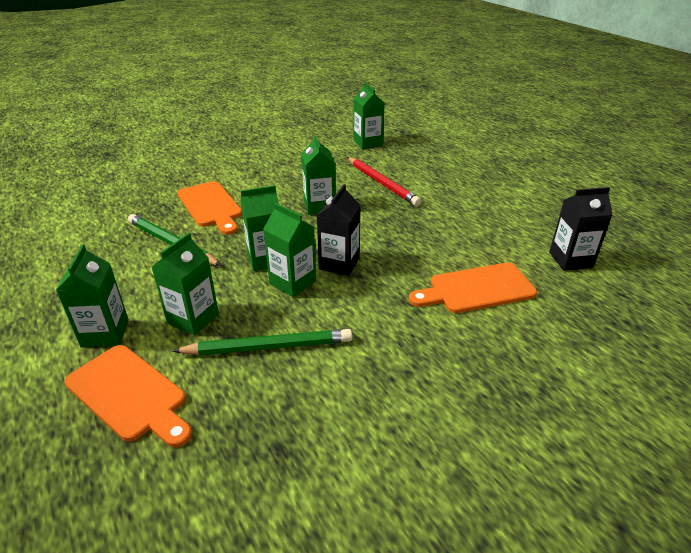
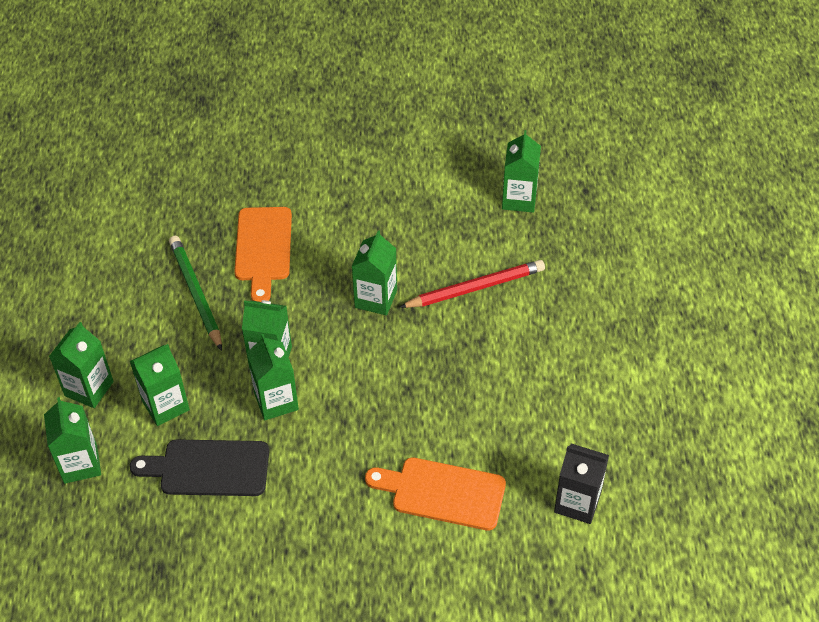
camera: 30 degrees right, 15 degrees up
orange cutting board [65,345,192,447] -> green carton [44,397,101,484]
green pencil [173,329,352,356] -> black cutting board [130,439,269,496]
black carton [317,184,361,276] -> none
red pencil [347,157,421,206] -> red pencil turned 105 degrees counterclockwise [399,260,545,308]

